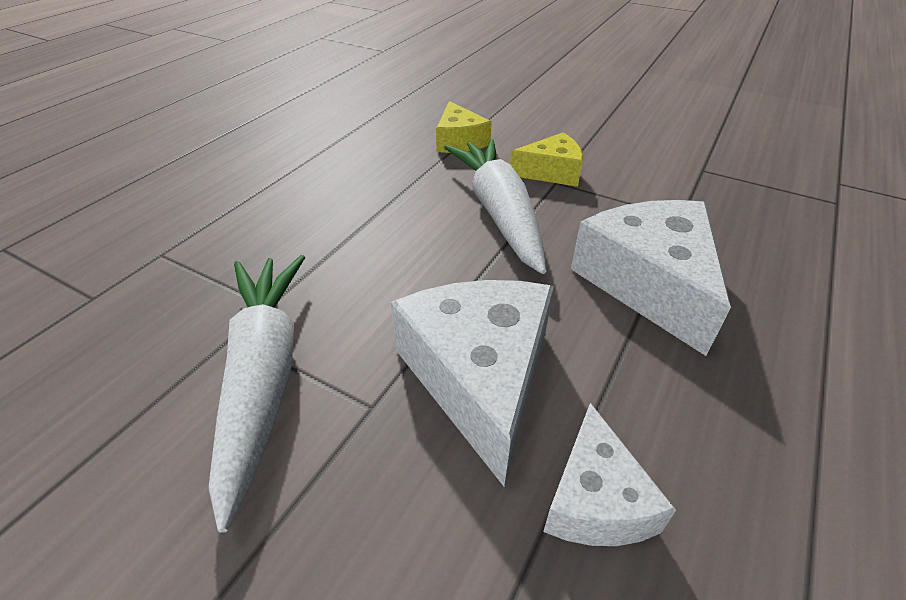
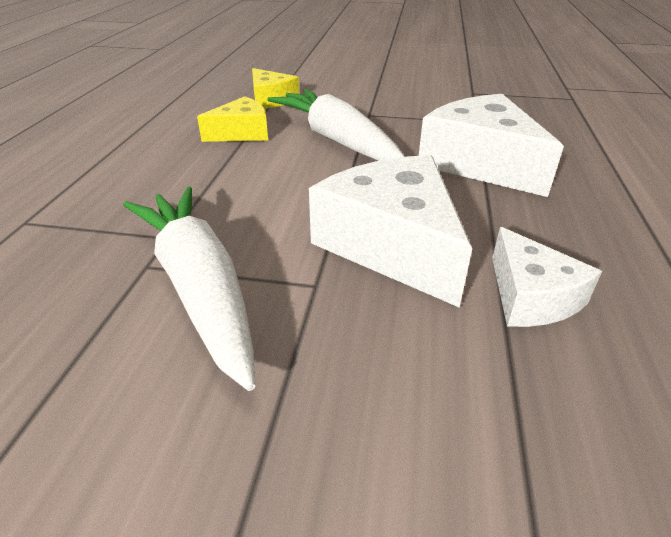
camera: 20 degrees left, 5 degrees down
yellow cheese [510,132,583,187] -> yellow cheese moved to [197,96,268,142]

